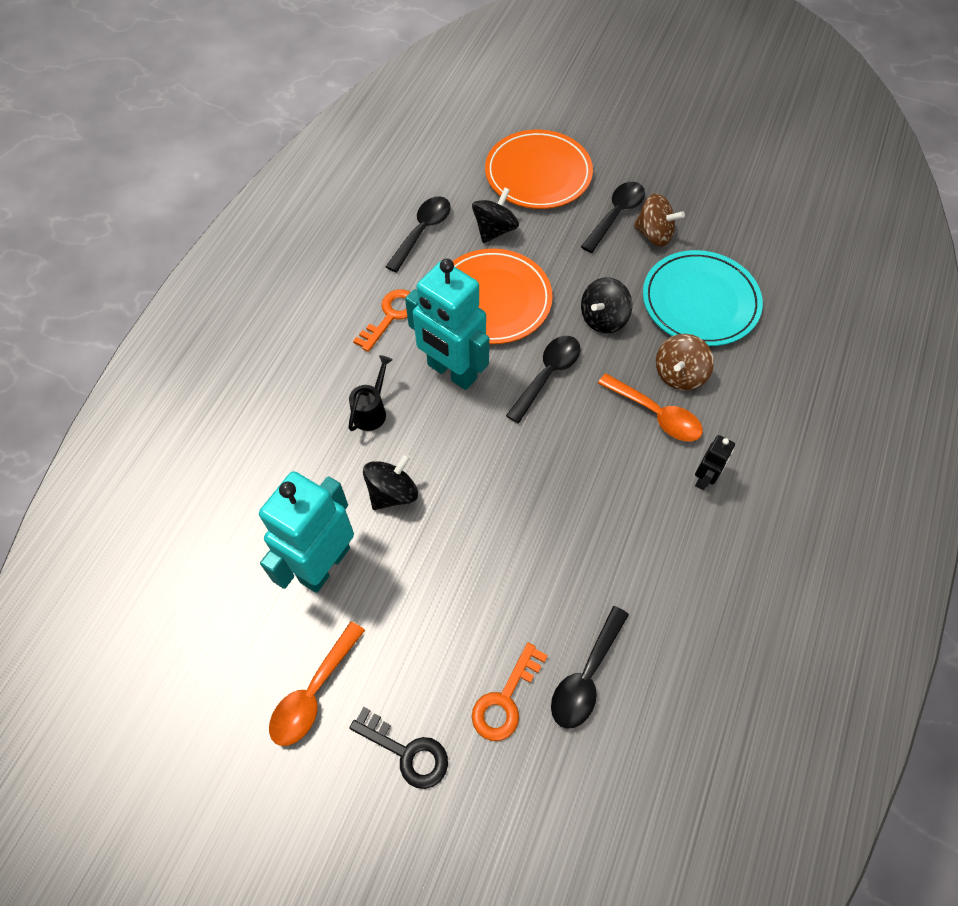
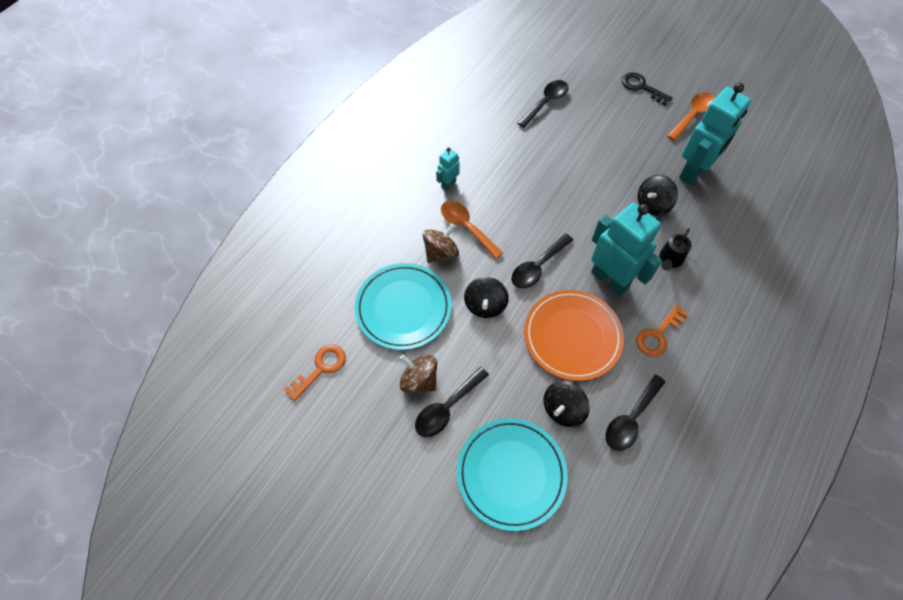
camera: 170 degrees left, 0 degrees up
orange key [472,643,548,741] -> orange key moved to [284,344,346,401]
orange plate [485,130,593,209] -> turquoise plate [457,418,568,531]
black spinning top [581,278,632,334] -> black spinning top turned 135 degrees clockwise [464,277,509,318]
black robot [695,435,735,490] -> turquoise robot [436,147,460,191]

